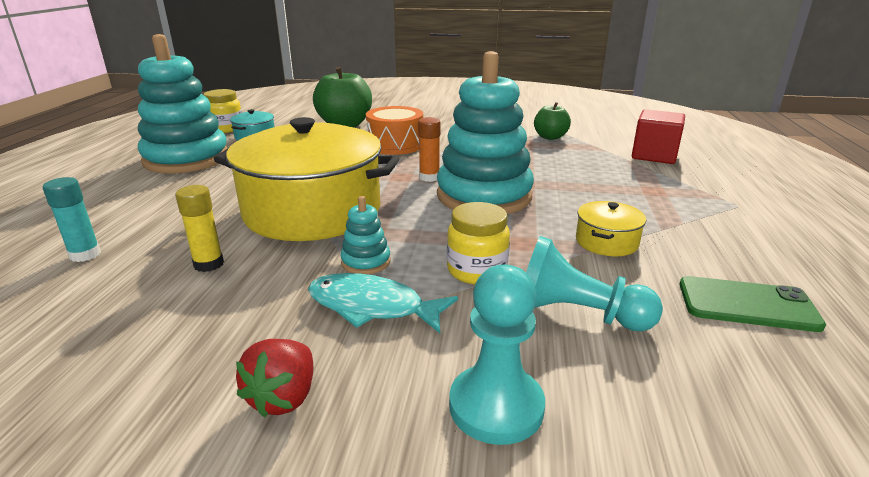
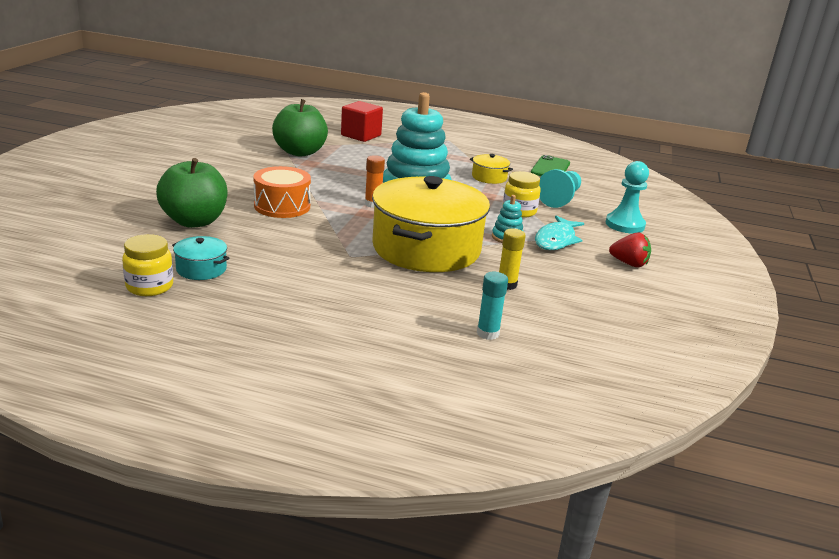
camera: 85 degrees left, 0 degrees up
turquoise stacking toy [138,34,228,173] -> none
green apple [534,102,571,140] -> green apple [272,99,328,156], size x1.73

